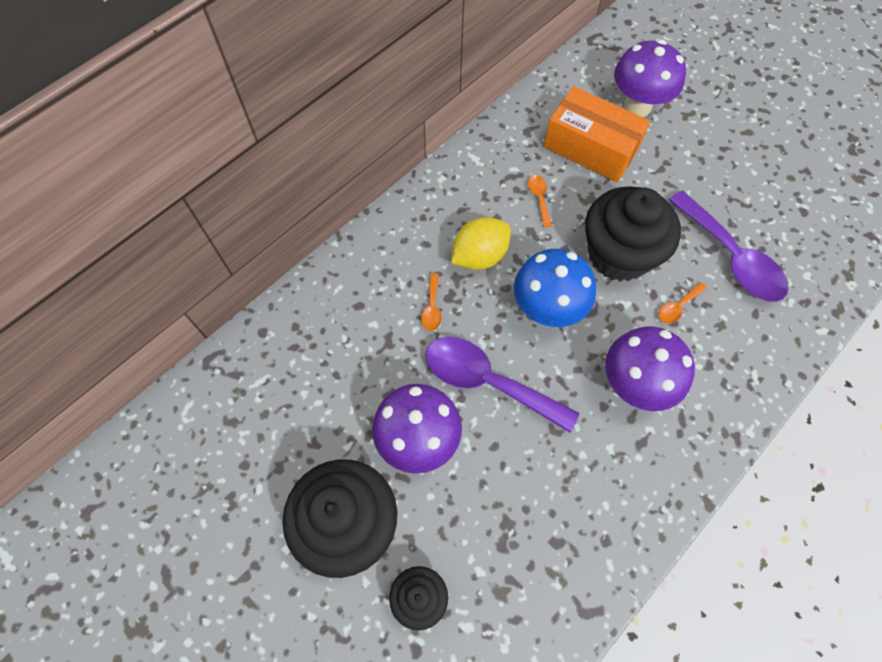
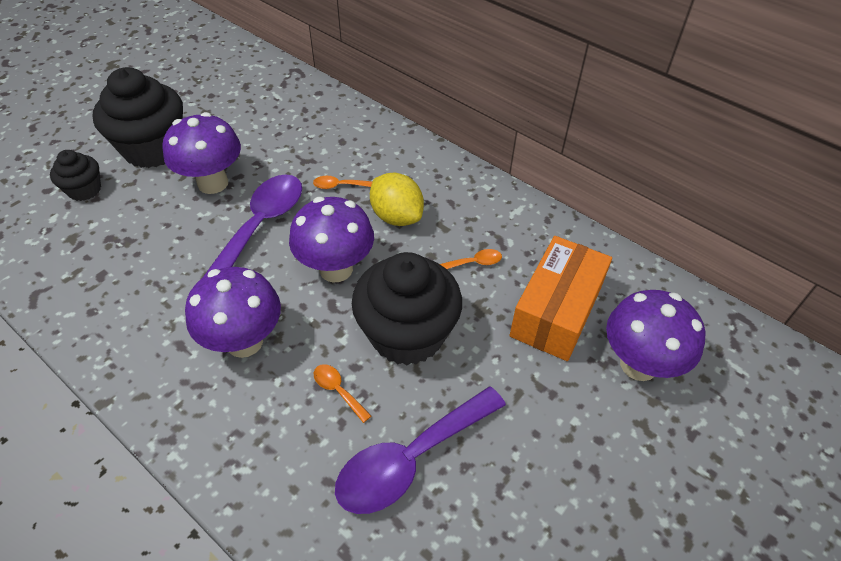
camera: 85 degrees right, 15 degrees down
blue mushroom [514,249,596,327] -> purple mushroom [289,197,374,283]

